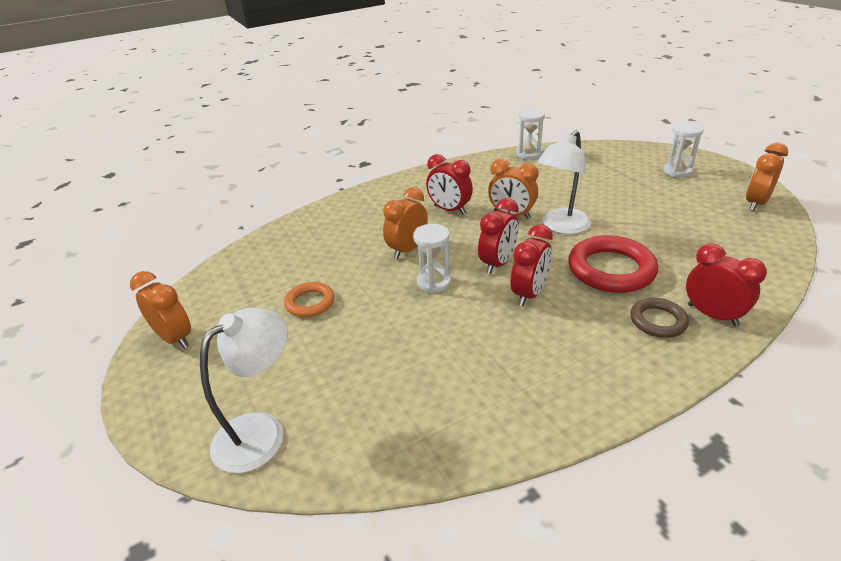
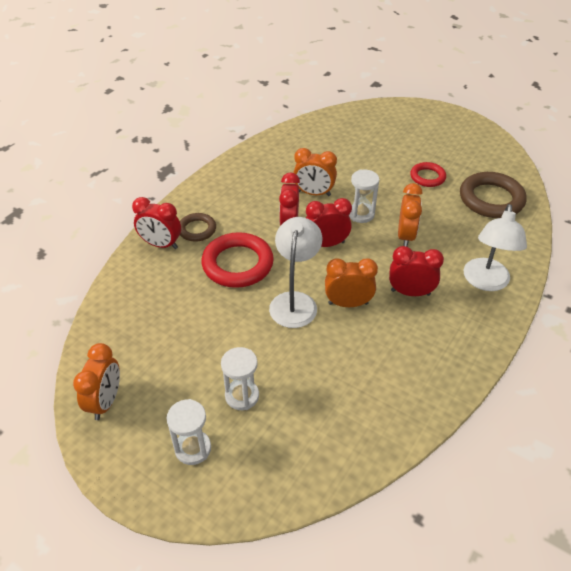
camera: 150 degrees right, 10 degrees up
orange clock [130,271,191,349] -> orange clock moved to [293,148,337,196]
white lamp [200,308,288,473] -> white lamp moved to [464,204,527,291]
orange ring [284,282,334,317] -> red ring [410,162,446,187]
red clock [478,198,519,274] -> red clock turned 75 degrees clockwise [306,198,352,247]
white hourglass [517,108,545,159] -> white hourglass moved to [221,347,259,410]
none -> brown ring [460,172,527,218]

